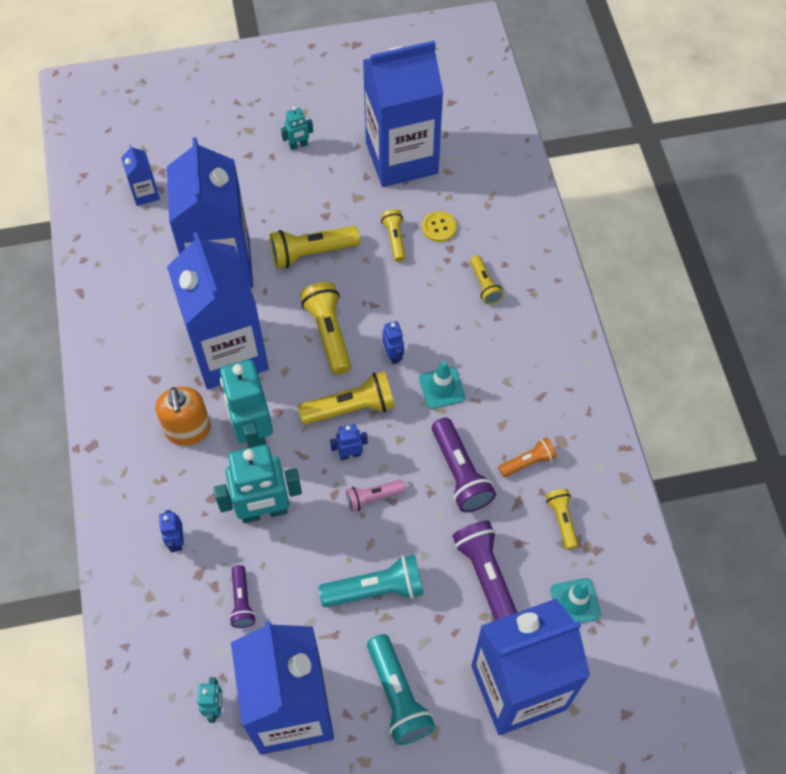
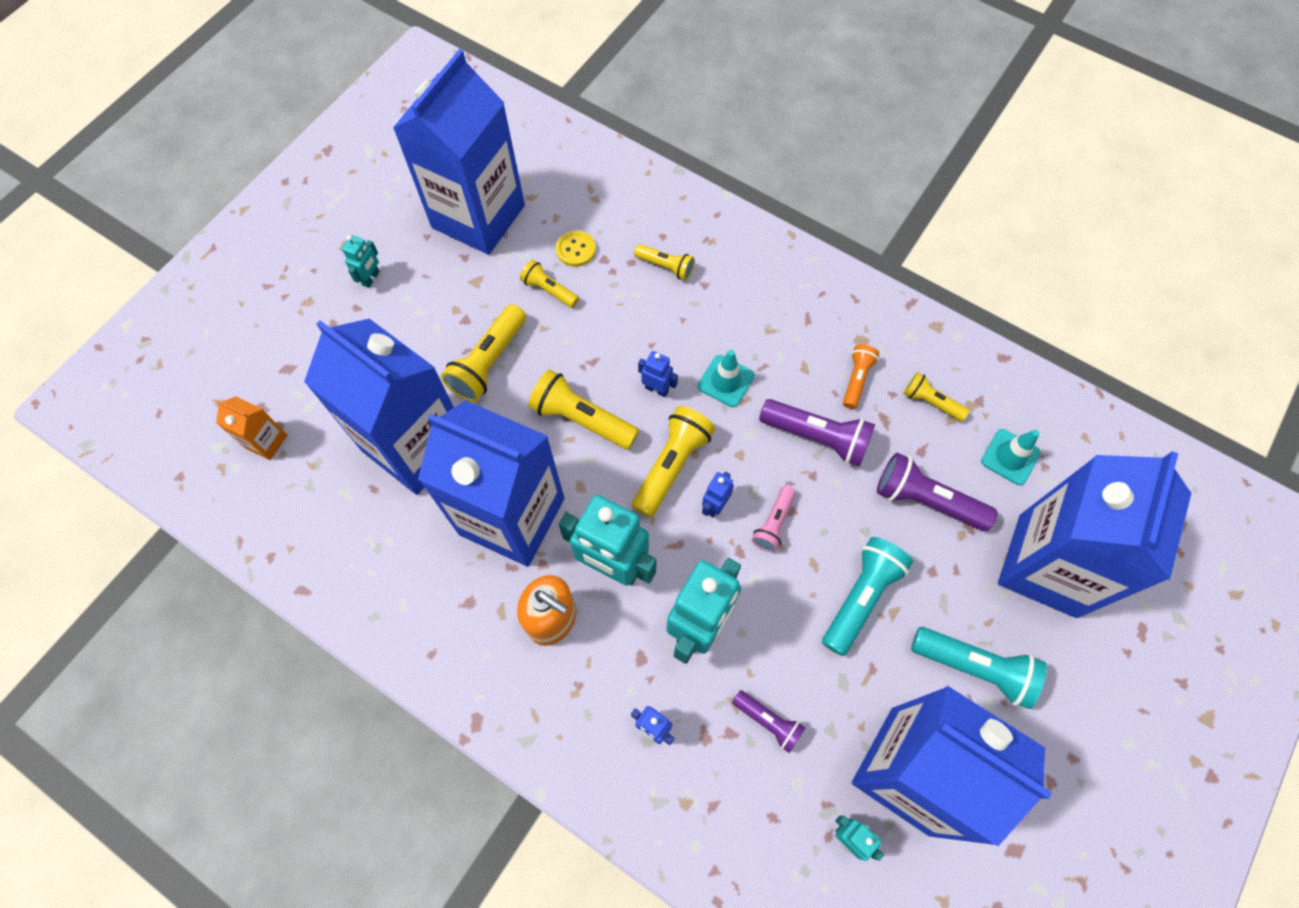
camera: 45 degrees left, 5 degrees up
blue carton [121,145,160,206] -> orange carton [216,396,288,460]

